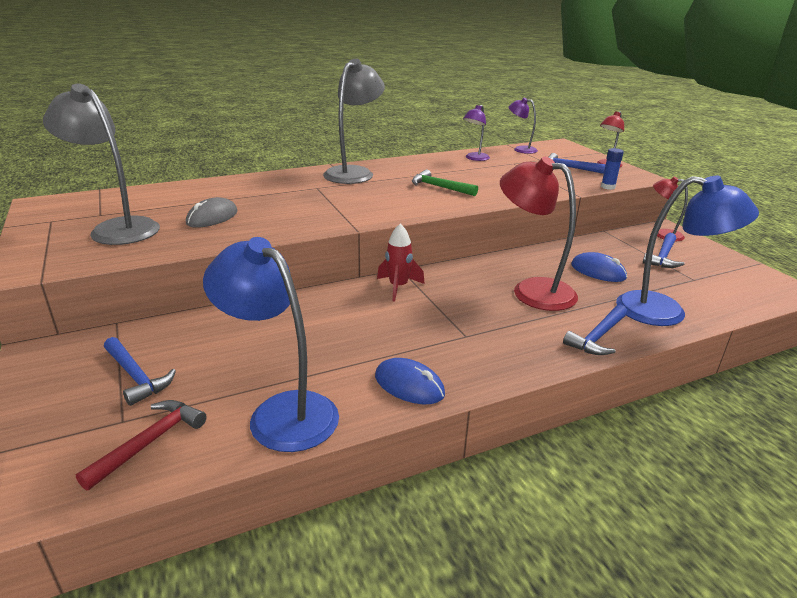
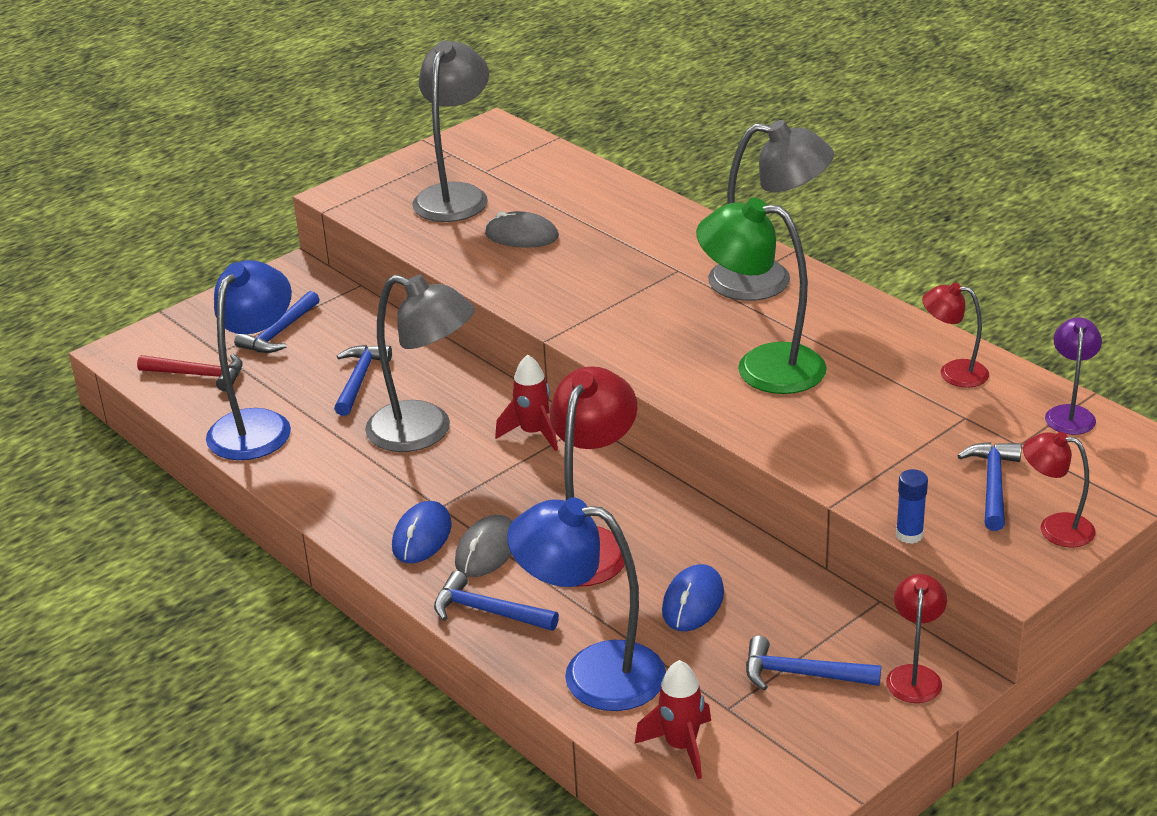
camera: 75 degrees right, 5 degrees up
blue mouse [375,358,445,404] -> blue mouse moved to [392,501,452,563]
green hammer [412,169,478,196] -> green lamp [696,198,827,394]
purple lamp [463,105,490,161] -> red lamp [922,283,989,388]
blue lamp [616,176,759,326] -> blue lamp turned 105 degrees clockwise [507,497,666,711]
none -> blue hammer [334,345,392,416]
none -> grey lamp [365,275,475,452]
none -> grey mouse [455,515,513,577]
none -> red rocket [634,660,711,779]

